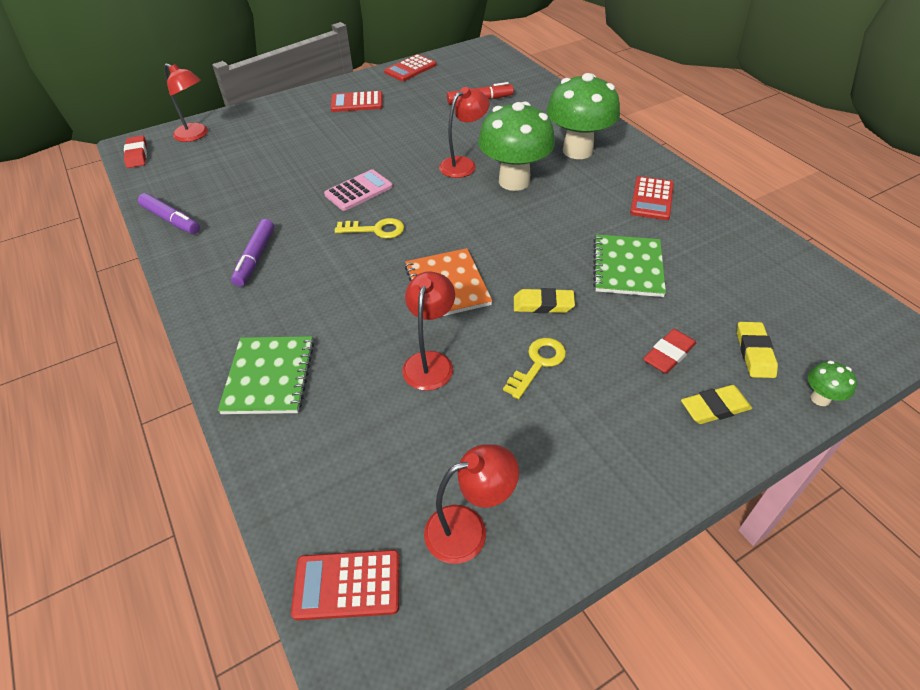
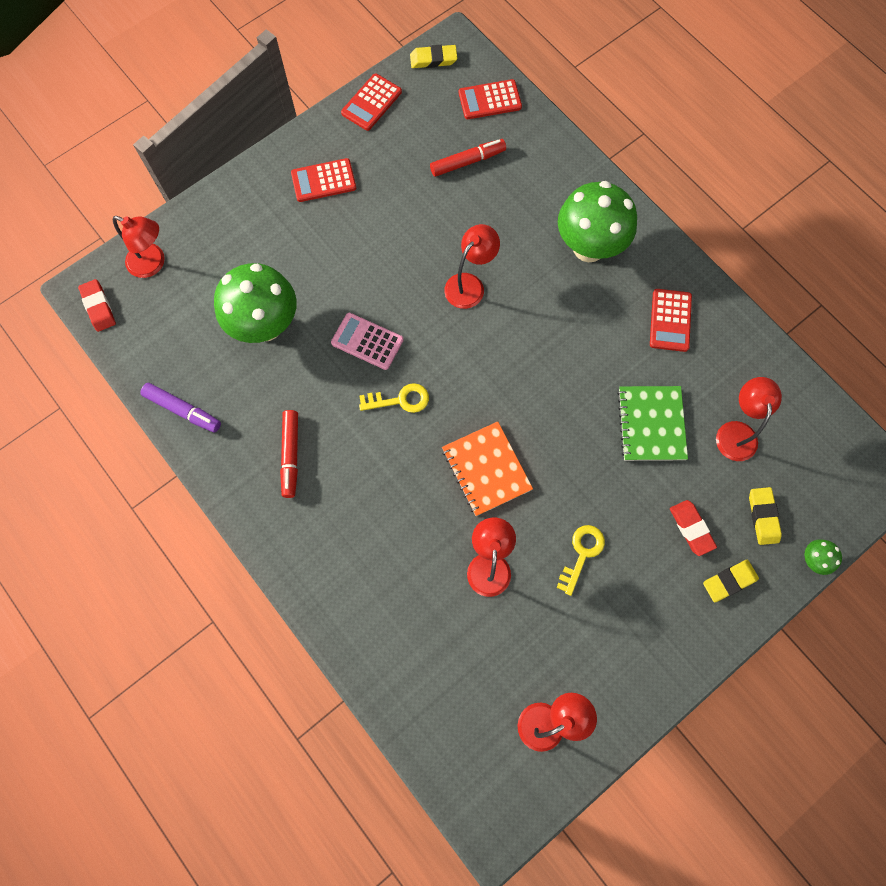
camera: 10 degrees left, 25 degrees up
green notebook [218,336,314,414] -> none
purple marker [231,219,274,287] -> red marker [280,410,298,498]
red calculator [291,550,399,621] -> red calculator moved to [459,79,522,119]
pink calculator [324,169,393,211] -> pink calculator turned 105 degrees counterclockwise [331,313,404,370]
green mushroom [478,102,555,191] -> green mushroom moved to [214,263,297,343]
yellow eraser [514,288,575,313] -> yellow eraser moved to [410,45,457,68]
red eraser [643,329,696,374] -> red eraser turned 60 degrees counterclockwise [670,500,717,556]
none -> red lamp [716,377,782,461]

